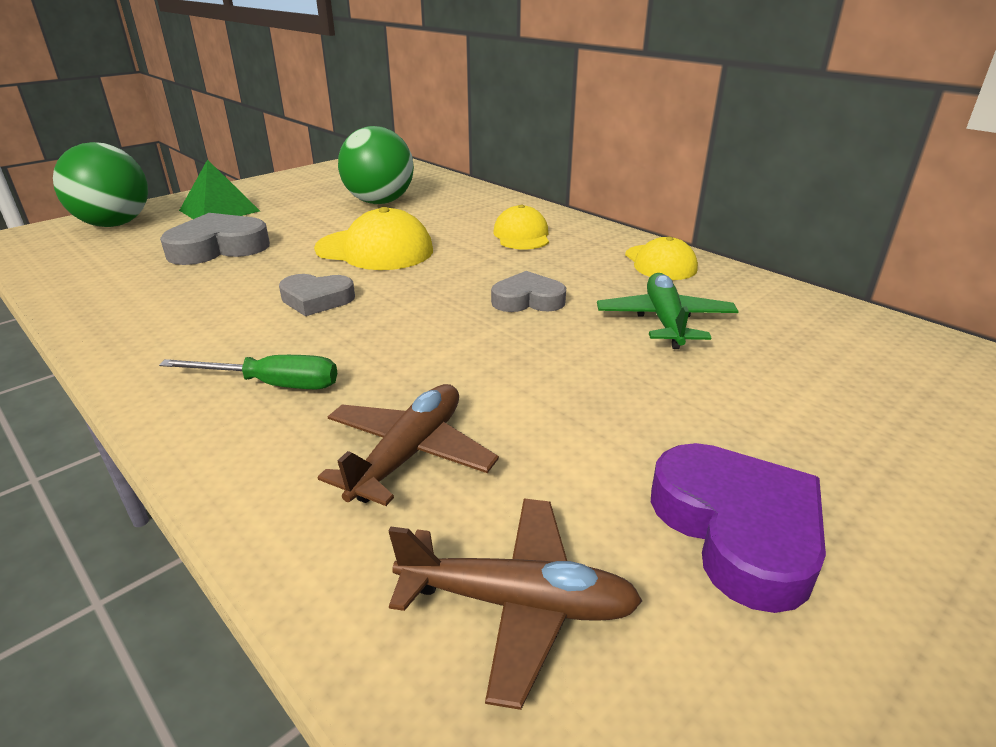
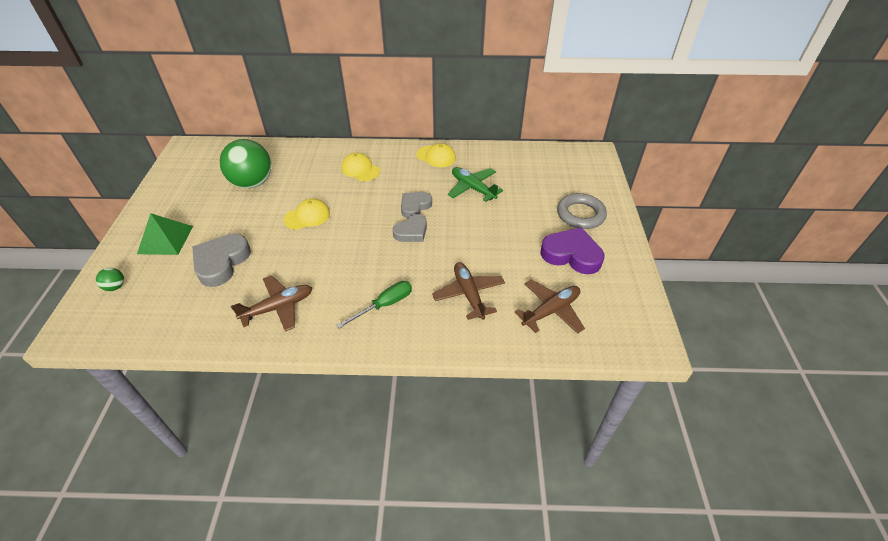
camera: 45 degrees left, 15 degrees up
green ball [53,142,148,227] -> green ball [96,268,124,291], size x0.41
grey heart [279,274,355,316] -> grey heart moved to [392,214,427,242]
yellow cap [314,207,433,270] -> yellow cap [283,198,330,230], size x0.66
none -> brown plane [231,275,312,332]
none -> grey ring [557,193,607,229]

